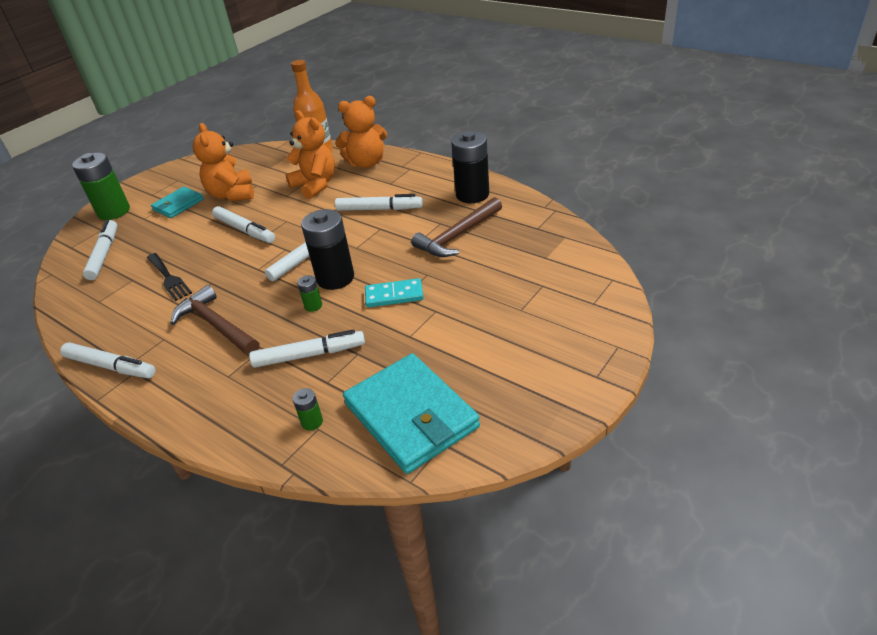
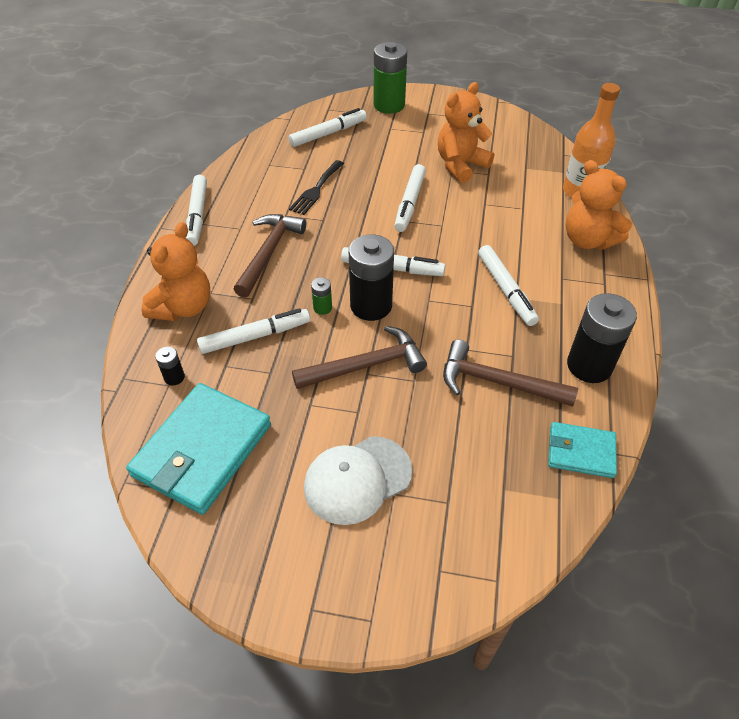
camera: 60 degrees right, 10 degrees up
turquoise wallet [151,187,204,218] -> turquoise wallet moved to [548,422,617,478]
white marker [249,330,365,368] -> white marker turned 75 degrees counterclockwise [197,308,310,354]
orange teddy bear [286,111,335,199] -> orange teddy bear moved to [141,222,210,321]
green battery [293,388,323,431] -> black battery [155,346,185,385]
turquoise domino [365,278,423,308] -> brown hammer [292,326,427,389]
none -> white cap [304,436,412,525]

